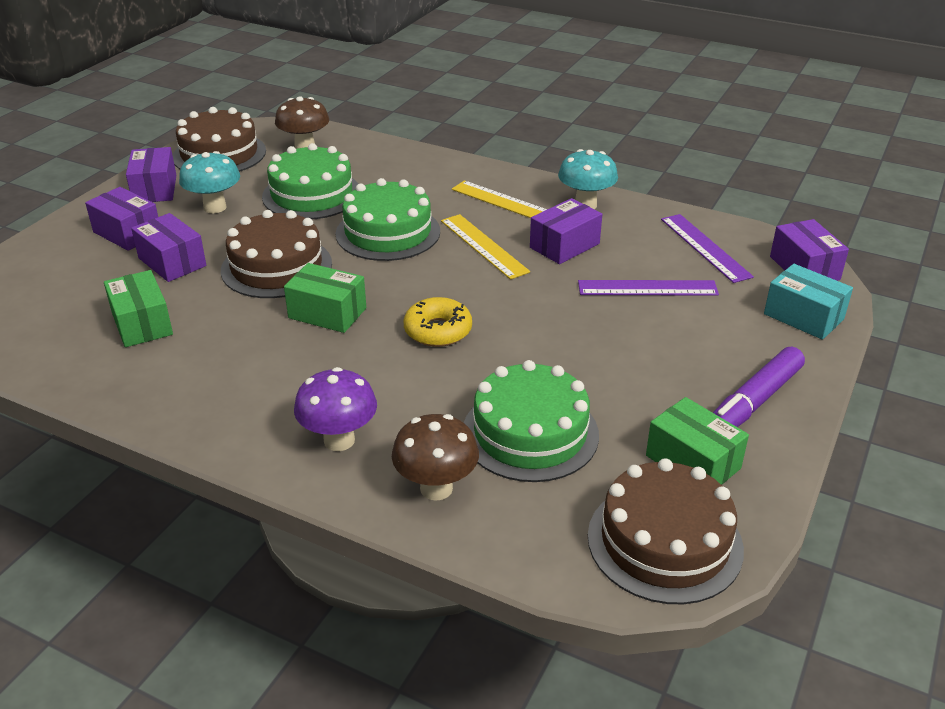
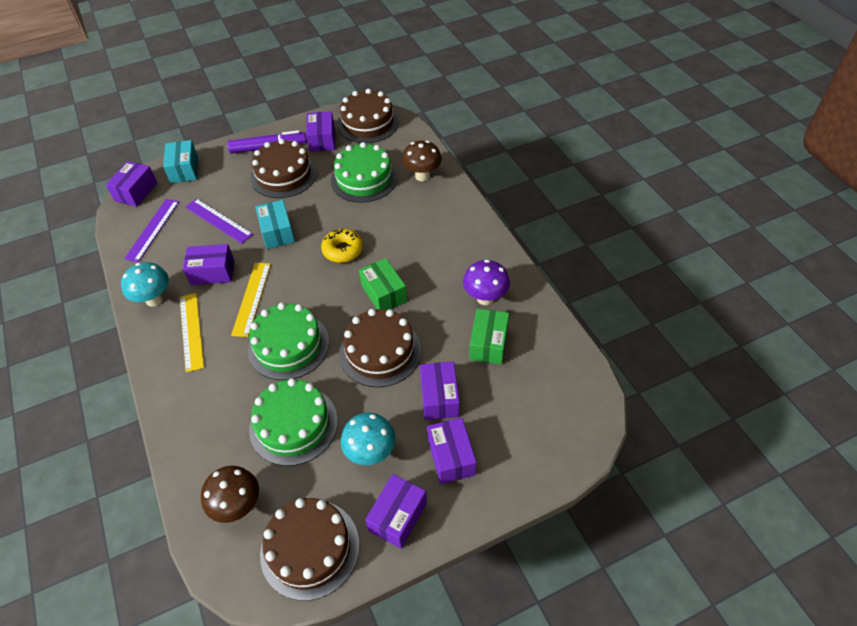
camera: 140 degrees left, 15 degrees up
purple mushroom [294,367,377,451] -> purple mushroom moved to [463,260,510,305]
green box [646,397,749,485] -> purple box [306,111,335,152]
none -> brown cake [251,139,317,198]
none -> turquoise box [255,200,295,249]

